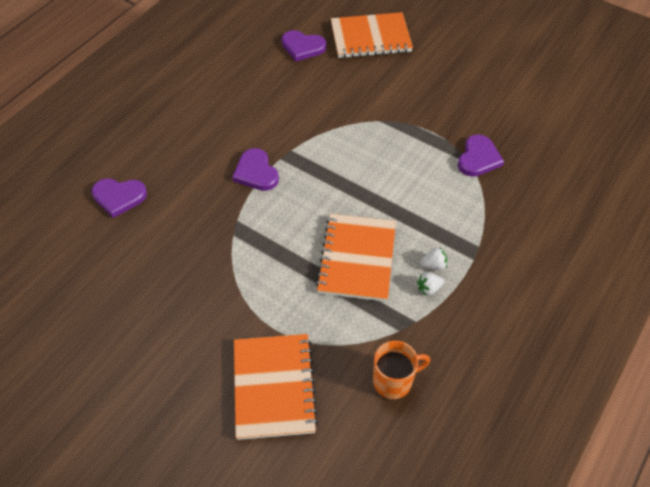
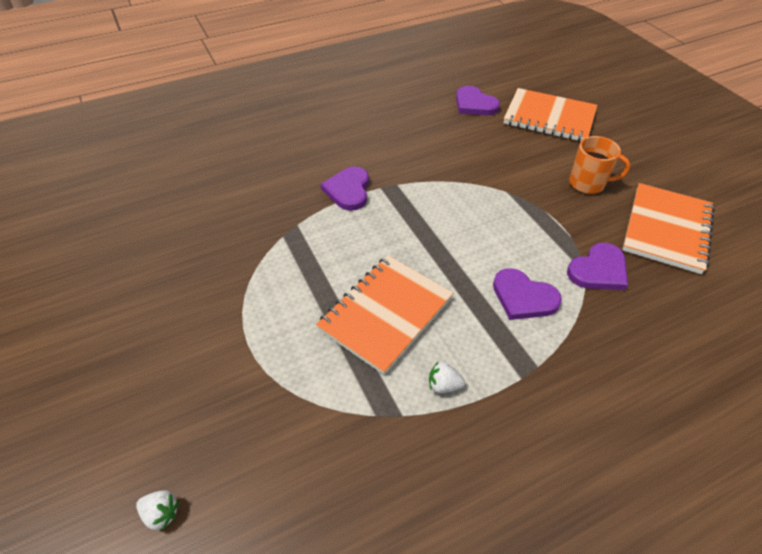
camera: 30 degrees right, 5 degrees down
purple heart [92,178,147,218] -> purple heart moved to [493,268,562,320]
orange notebook [234,334,318,440] -> orange notebook moved to [622,183,715,274]
orange mug [373,341,430,399] -> orange mug moved to [569,136,630,194]
white strawberry [420,248,447,270] -> white strawberry moved to [136,490,179,530]

